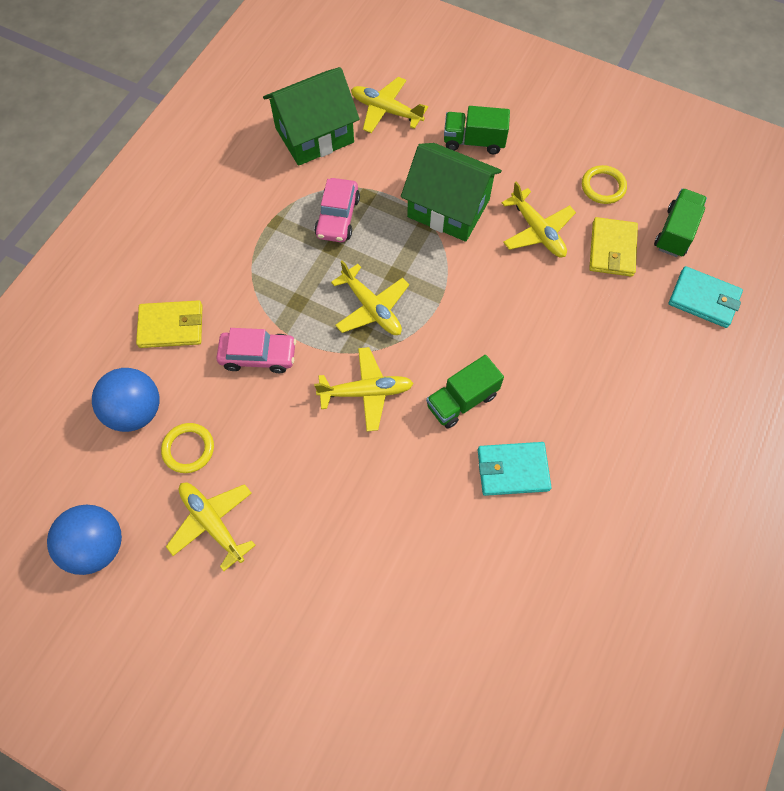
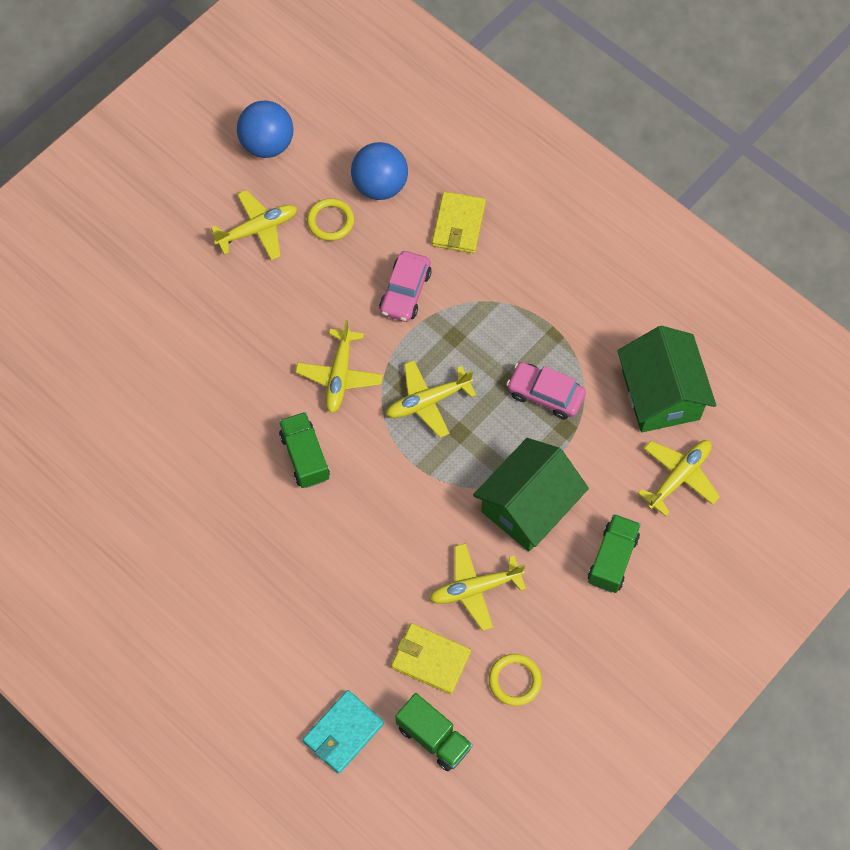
camera: 105 degrees right, 0 degrees up
turquoise wallet [478,442,552,496] -> none

